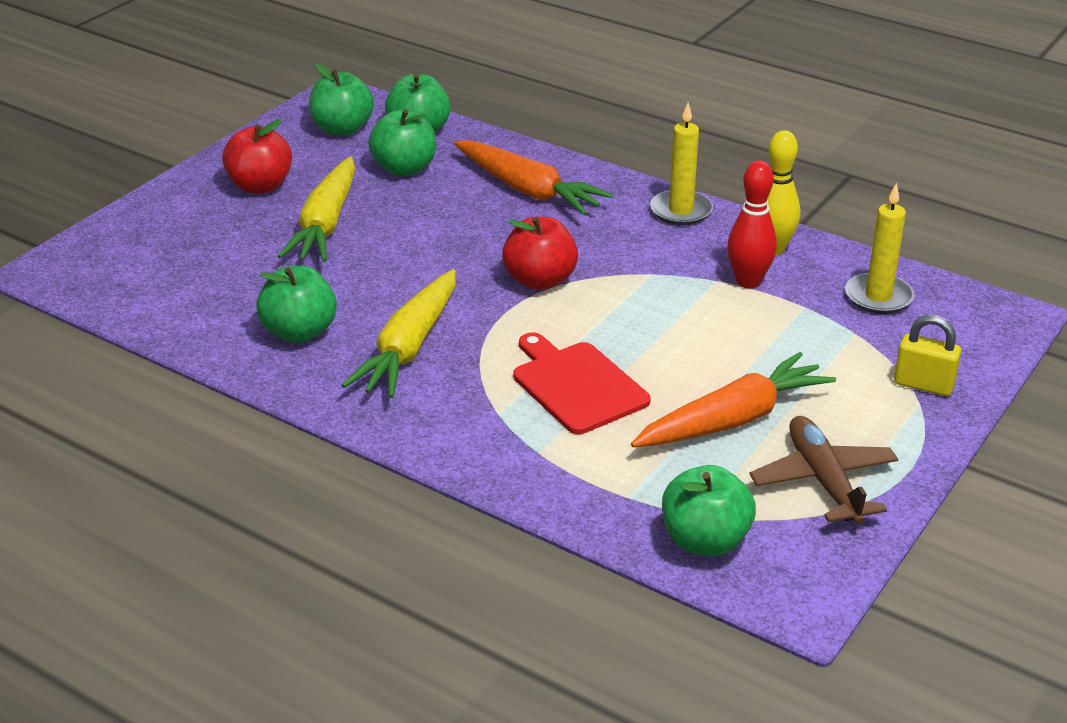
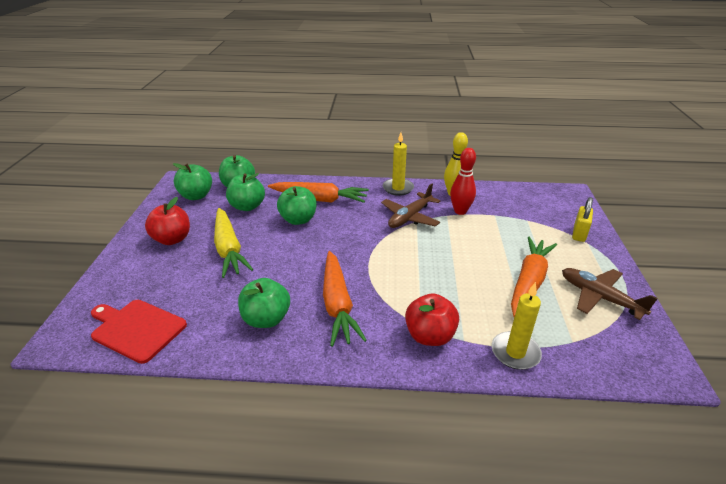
camera: 30 degrees left, 0 degrees up
yellow carrot [342,269,456,398] -> orange carrot [323,251,367,347]
red apple [502,217,578,290] -> red apple moved to [405,293,459,346]
red cutting board [513,332,651,434] -> red cutting board moved to [91,300,187,364]
green apple [662,465,756,556] -> green apple moved to [277,186,317,225]
yellow candle [845,182,914,314] -> yellow candle moved to [492,282,542,370]
yellow padlock [894,315,961,396] -> yellow padlock turned 60 degrees counterclockwise [572,197,593,242]
none -> brown plane [381,184,440,228]

